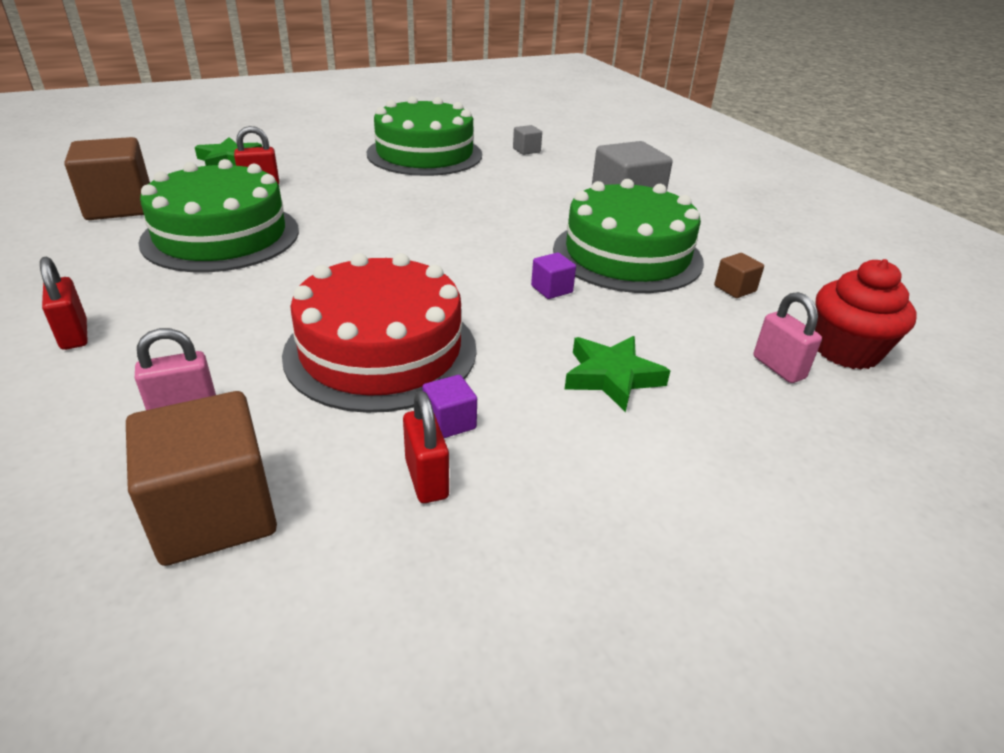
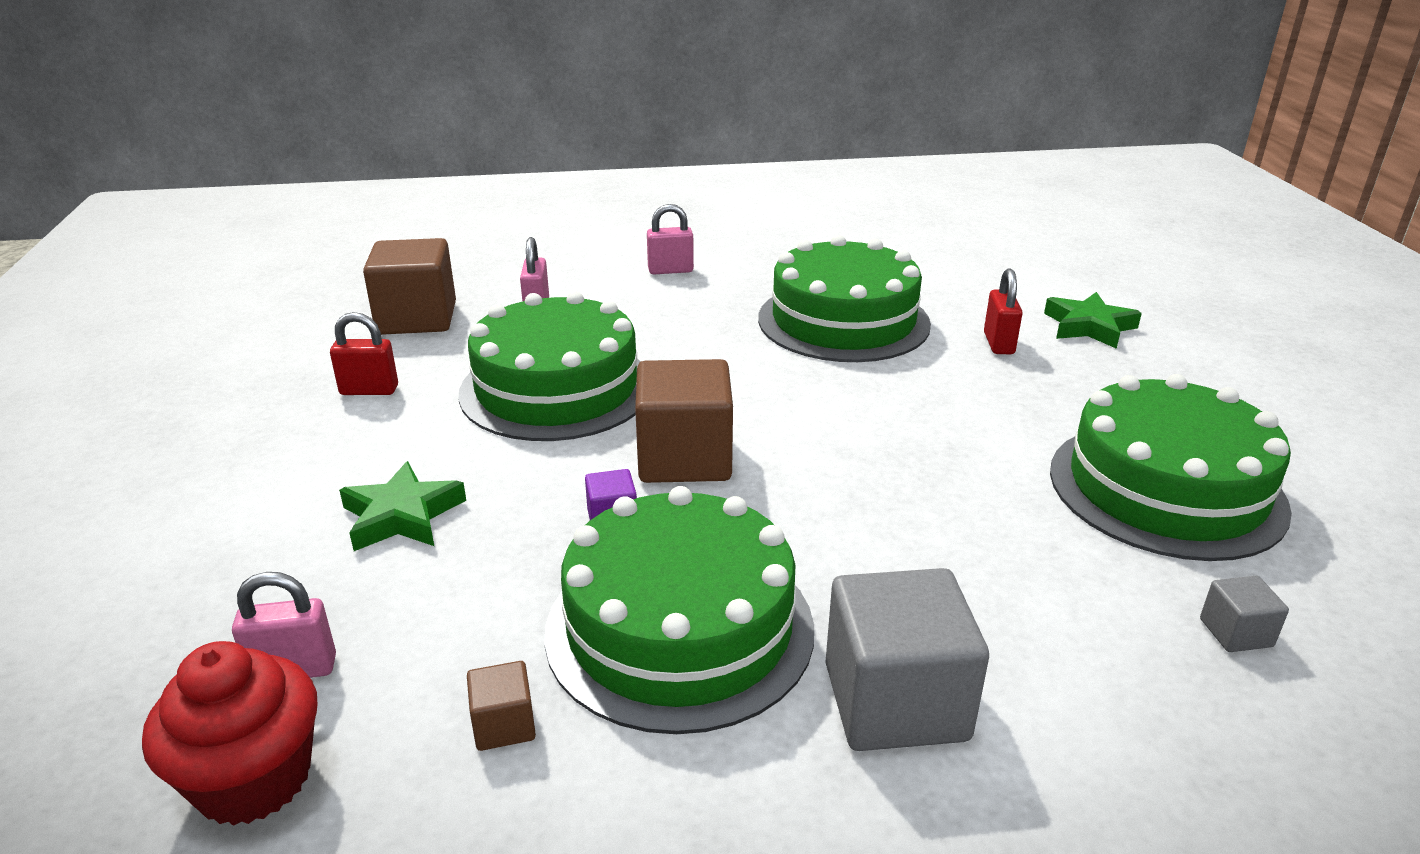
camera: 110 degrees right, 5 degrees down
red padlock [40,257,87,350] -> pink padlock [647,204,694,274]
brown cube [64,137,150,220] -> brown cube moved to [635,359,733,483]
red cake [282,253,477,413] -> green cake [459,291,641,441]
purple cube [422,375,477,438] -> none

